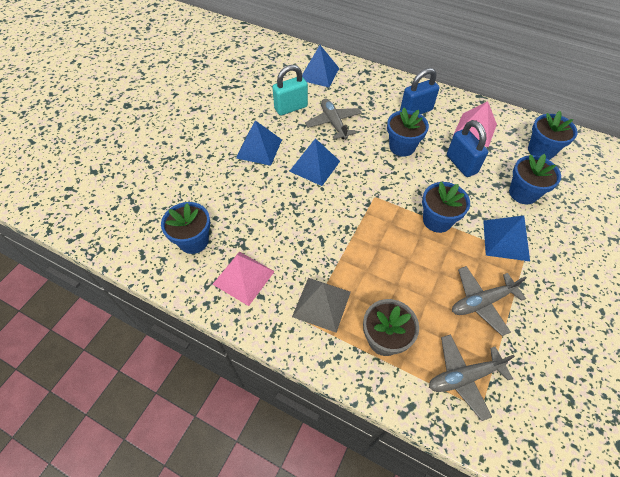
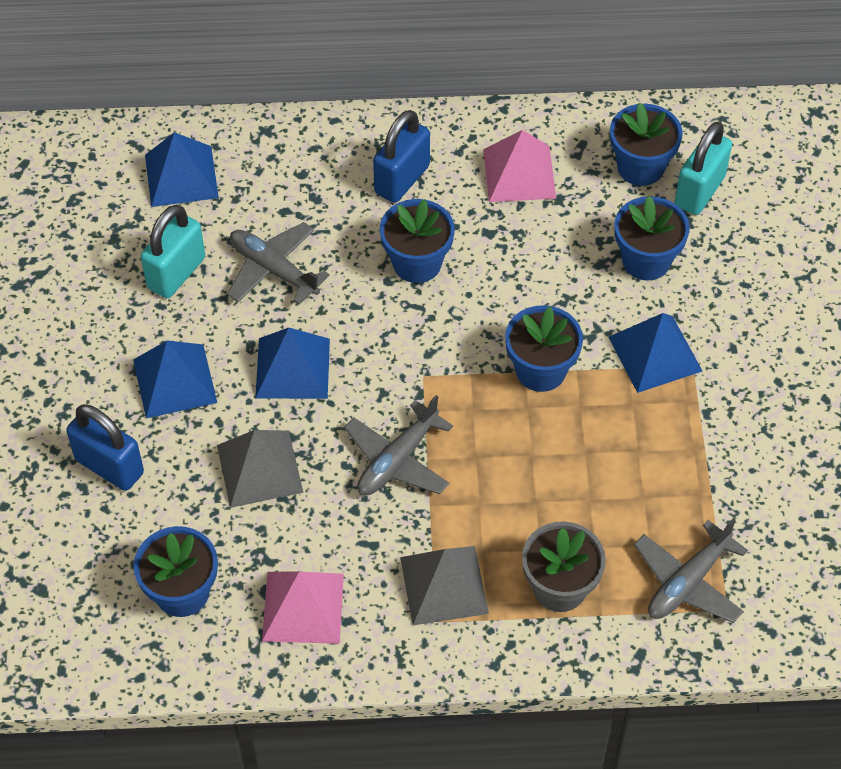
camera: 30 degrees left, 0 degrees up
blue padlock [447,120,488,177] -> blue padlock moved to [66,404,144,491]
grey plane [452,266,526,336] -> grey plane moved to [344,395,453,496]
none -> grey pyramid [217,430,304,508]
none -> turquoise padlock [675,122,732,215]

